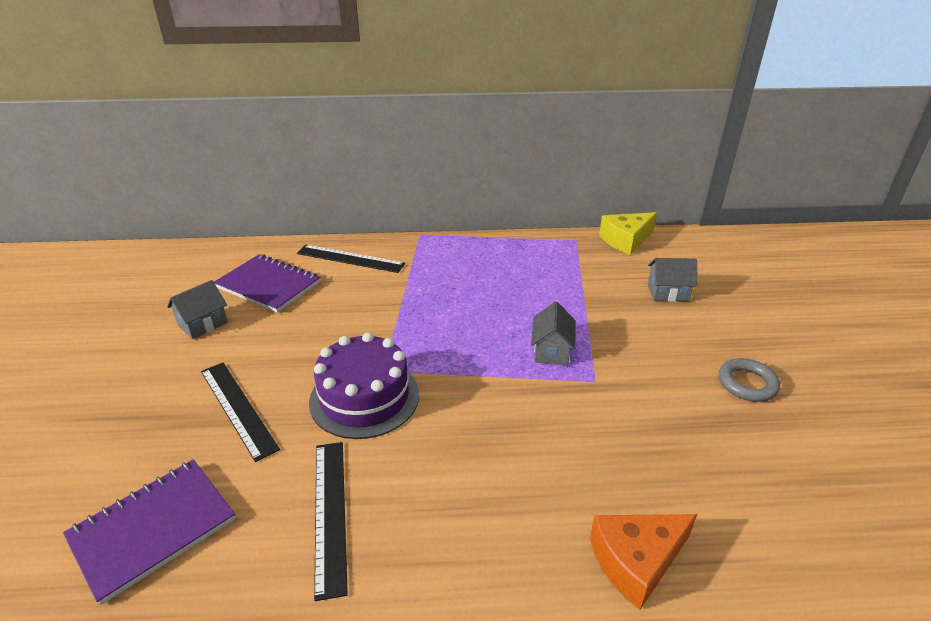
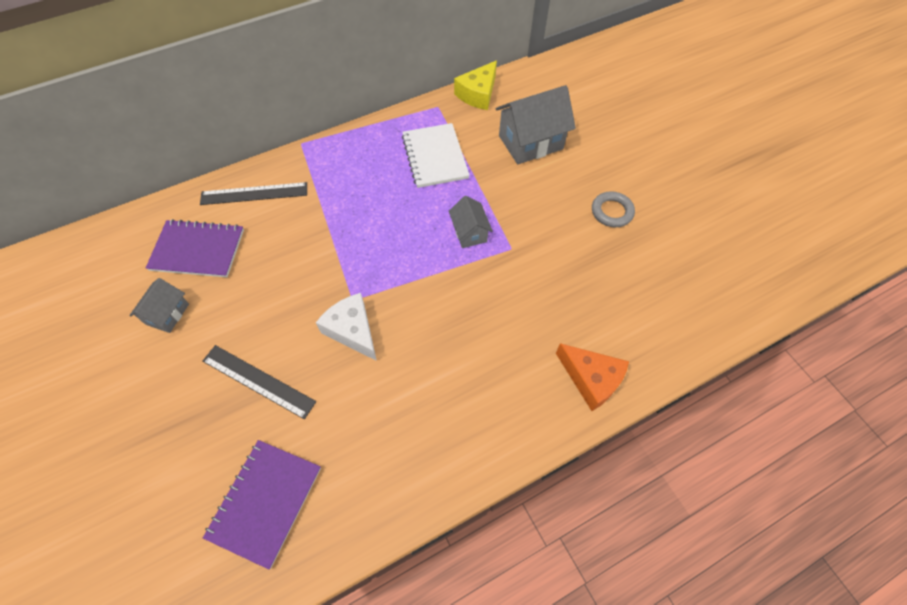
camera: 25 degrees left, 25 degrees up
purple cake [309,332,419,439] -> white cheese [316,293,377,361]
black ruler [314,442,348,601] -> none
orange cheese [590,514,697,610] -> orange cheese turned 90 degrees counterclockwise [556,343,629,411]
grey house [648,258,698,302] -> grey house [495,85,576,164], size x1.79
none -> white notebook [402,123,470,188]

